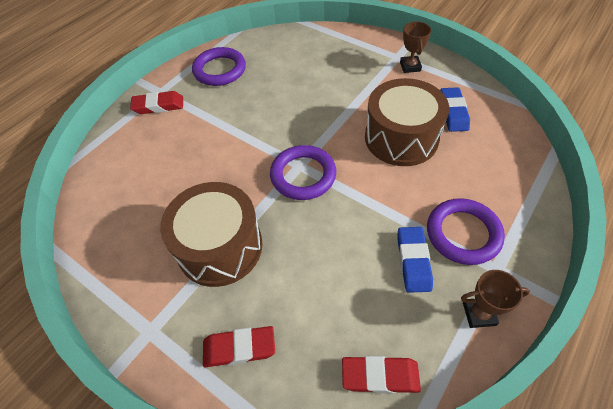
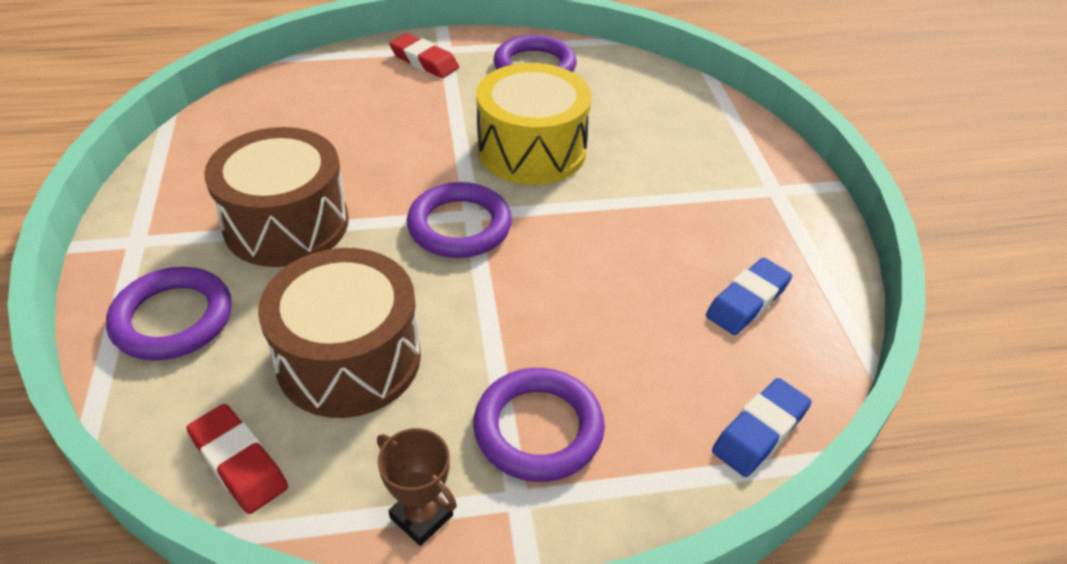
camera: 40 degrees right, 10 degrees down
red eraser [203,326,275,367] -> purple ring [106,267,232,361]
brown drum [365,78,449,166] -> brown drum moved to [258,248,421,418]
blue eraser [398,227,433,293] -> blue eraser moved to [712,378,812,477]
brown trophy [400,21,431,73] -> none
none -> yellow drum [476,63,592,185]

